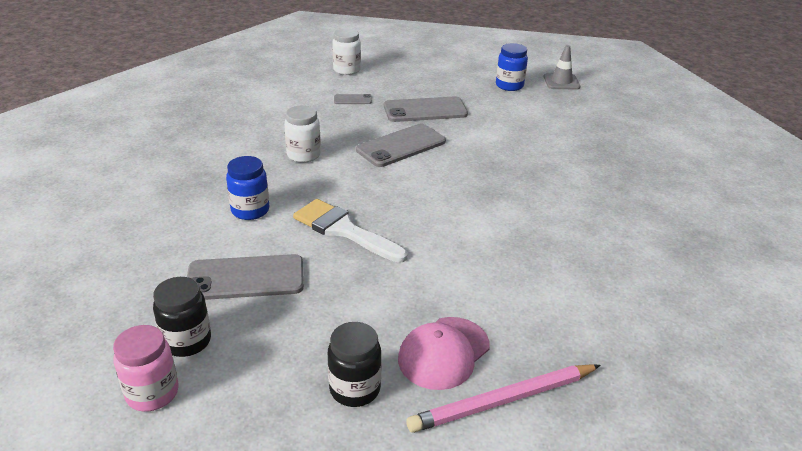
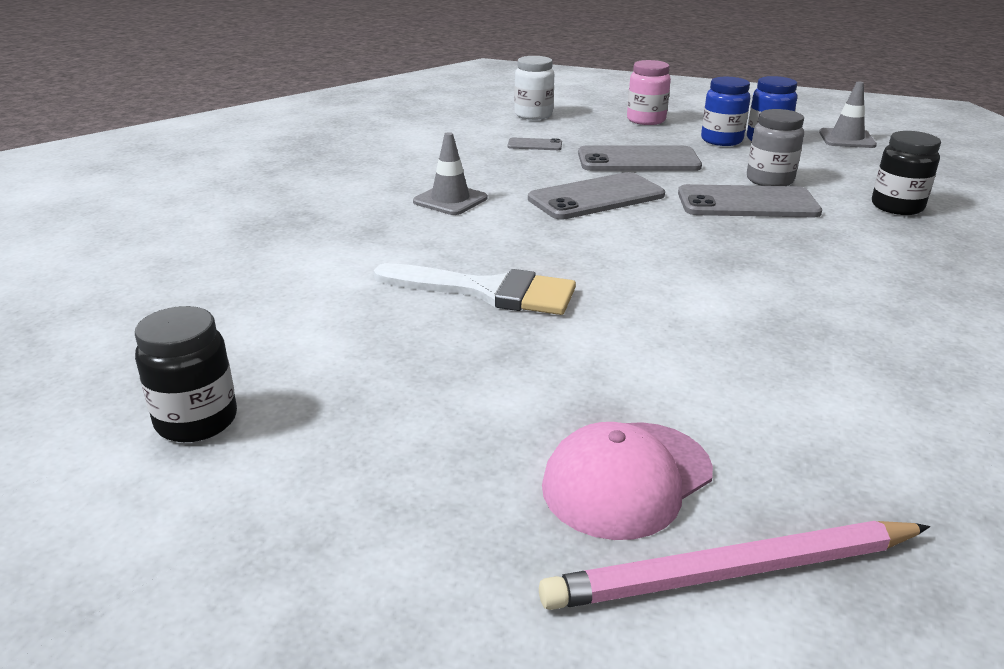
camera: 10 degrees right, 5 degrees down
pink jar [113,325,179,412] -> pink jar moved to [627,60,671,125]
grey phone [187,254,304,300] -> grey phone moved to [678,184,822,217]
blue jar [226,156,269,220] -> blue jar moved to [701,77,750,146]
white jar [284,105,321,163] -> grey traffic cone [413,132,487,215]
white brush [293,199,408,263] -> white brush turned 150 degrees clockwise [374,263,576,315]
black jar [328,322,381,407] -> black jar moved to [872,131,941,215]
none -> grey jar [747,109,804,186]

